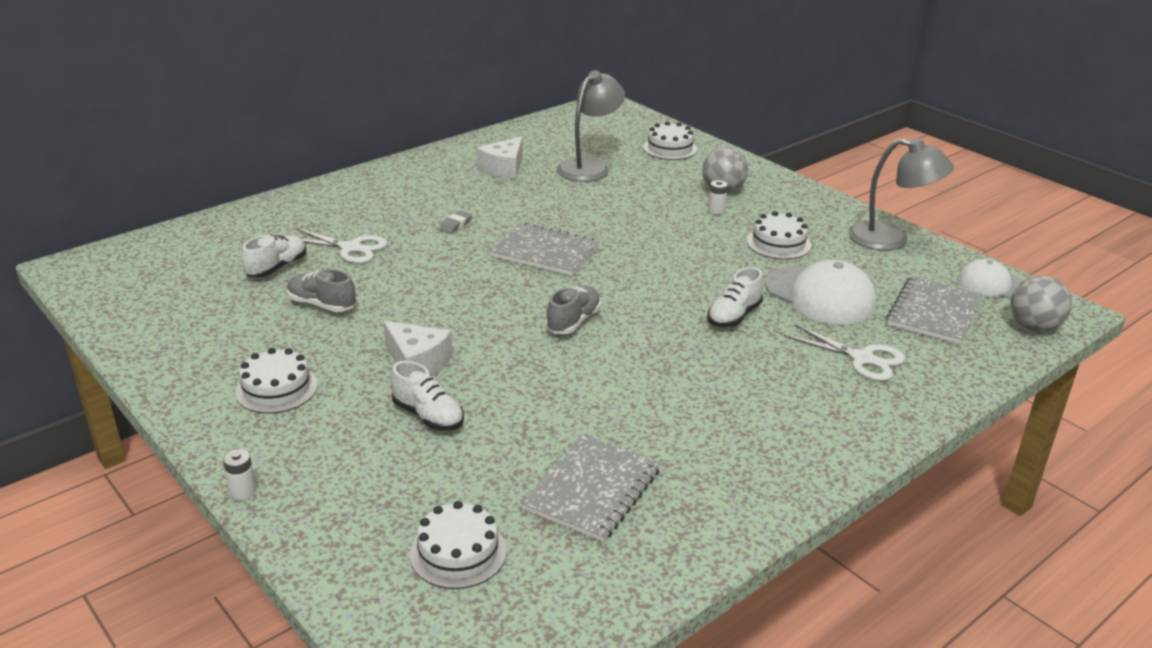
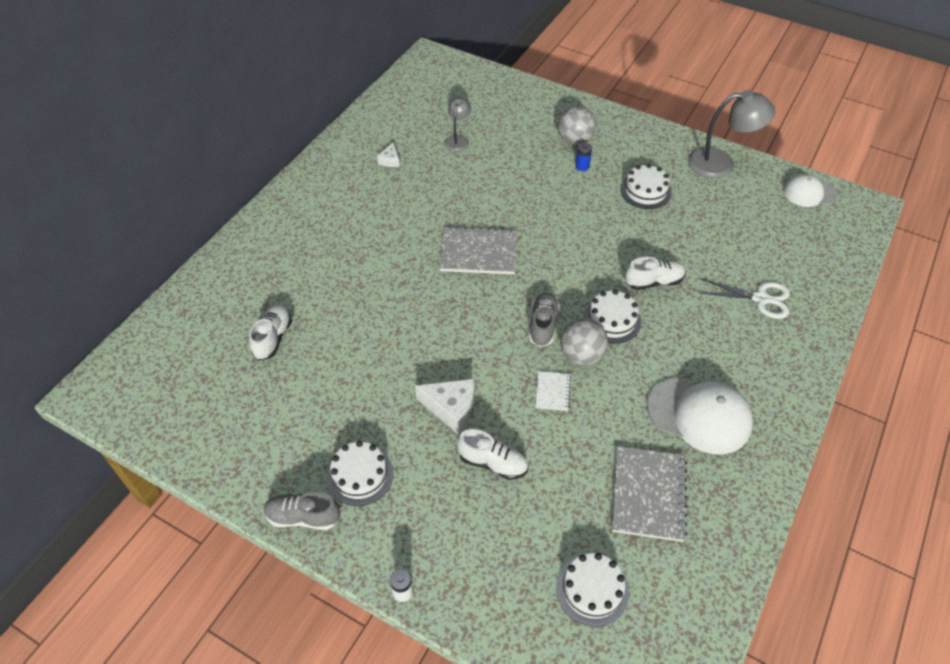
camera: 20 degrees left, 20 degrees up
grey shoe [287,269,356,312] -> grey shoe moved to [264,492,340,530]
white scissors [296,228,387,263] -> none
grey eraser [439,211,472,234] -> none
white cheese [477,136,523,179] -> white cheese [377,143,400,167], size x0.55
grey lamp [557,70,625,182] -> grey lamp [444,98,471,151], size x0.55
white cake [643,122,697,160] -> white cake moved to [583,289,641,344]
white shoe [707,267,763,327] -> white shoe turned 120 degrees counterclockwise [625,256,685,290]
white battery [708,180,728,215] -> blue battery [576,143,592,171]
white cap [765,260,877,324] -> white cap moved to [647,378,753,454]
grey notebook [886,276,982,345] -> none
grey ball [1011,276,1072,332] -> grey ball moved to [560,318,608,366]
none -> white notebook [536,371,571,411]

